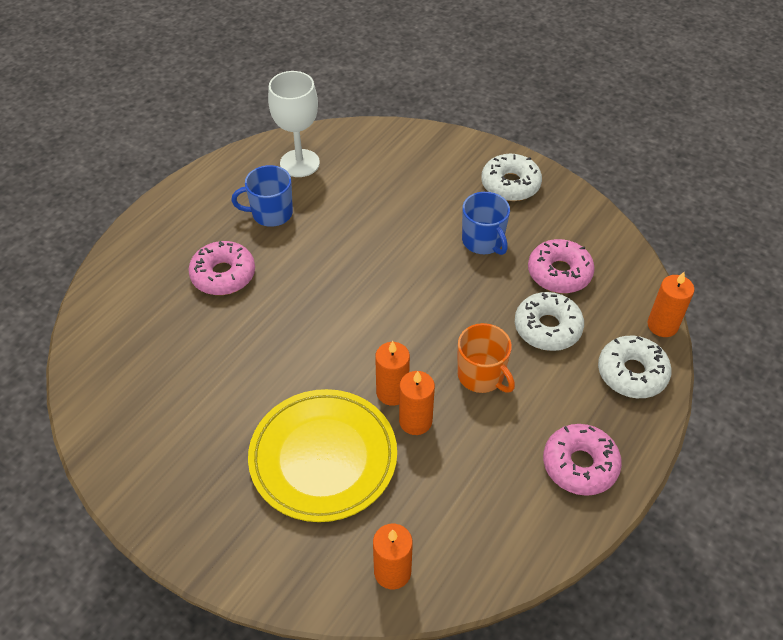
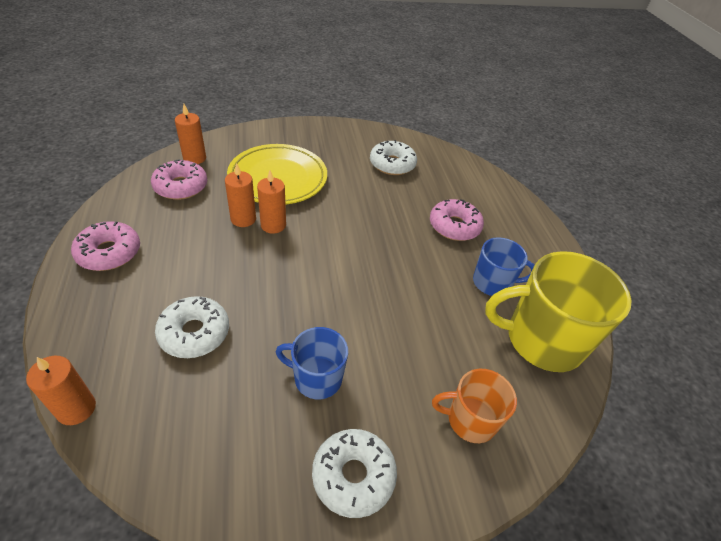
camera: 130 degrees right, 5 degrees down
blue mug [231,165,293,227] -> blue mug turned 60 degrees clockwise [473,237,534,296]
white goblet [268,71,320,177] -> yellow mug [485,251,632,372]
orange mug [457,323,515,393] -> orange mug moved to [432,369,517,443]
pink donut [528,239,595,293] -> pink donut moved to [151,159,207,200]
white donut [598,336,672,398] -> white donut moved to [370,140,417,175]

